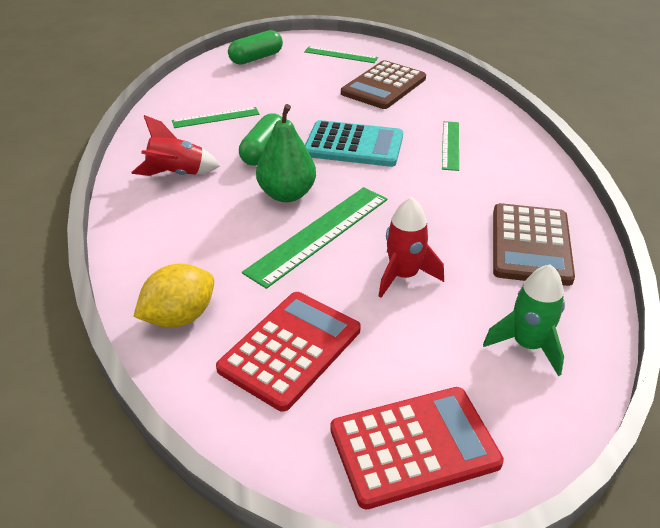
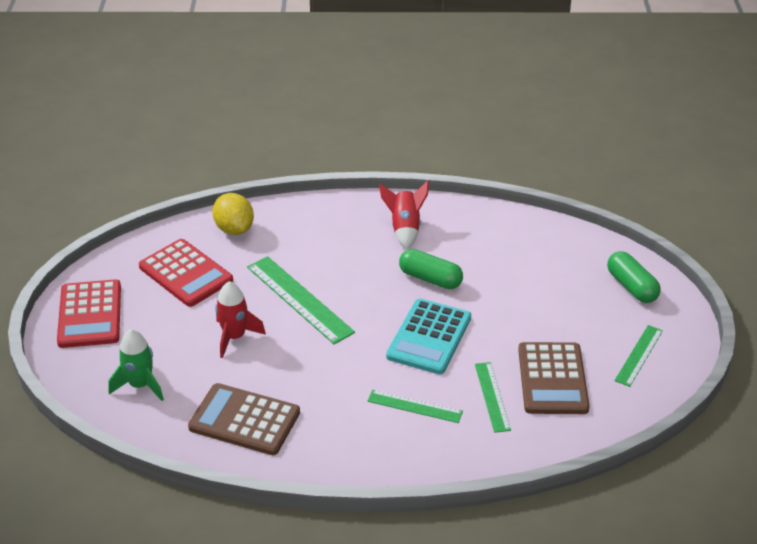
camera: 100 degrees right, 0 degrees up
green ruler [172,107,260,128] -> green ruler moved to [475,362,511,433]
green pear [256,104,316,202] -> none
brown calculator [341,60,426,109] -> brown calculator turned 135 degrees counterclockwise [518,342,590,414]

